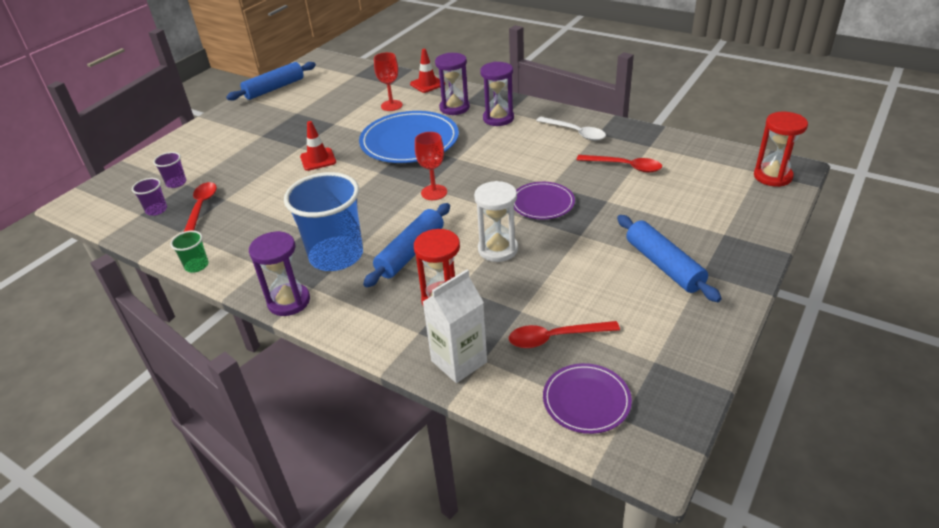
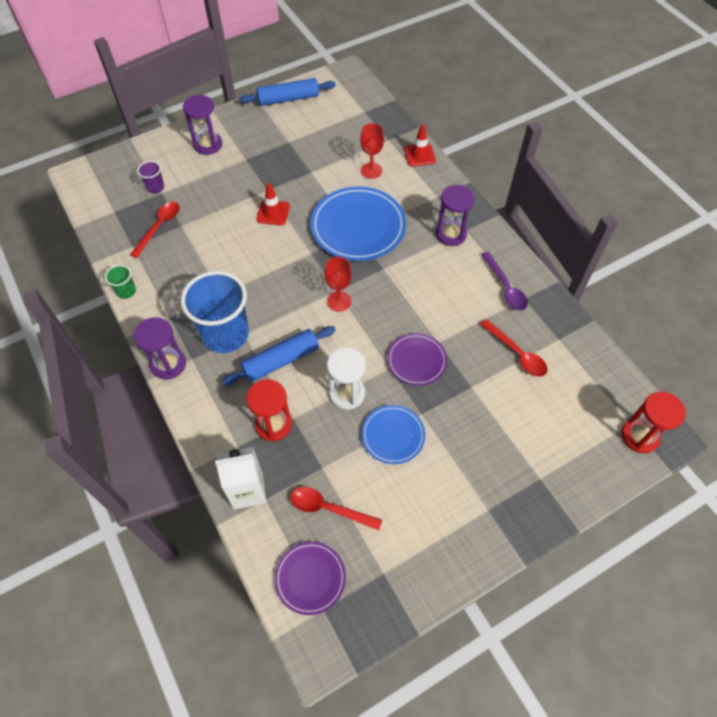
camera: 25 degrees right, 20 degrees up
purple cup [132,178,167,216] -> none
purple hourglass [435,53,470,115] -> purple hourglass moved to [183,95,222,155]
white spoon [536,117,606,141] -> purple spoon [481,252,528,311]
blue rolling pin [617,215,722,302] -> none
none -> blue plate [361,405,425,464]

